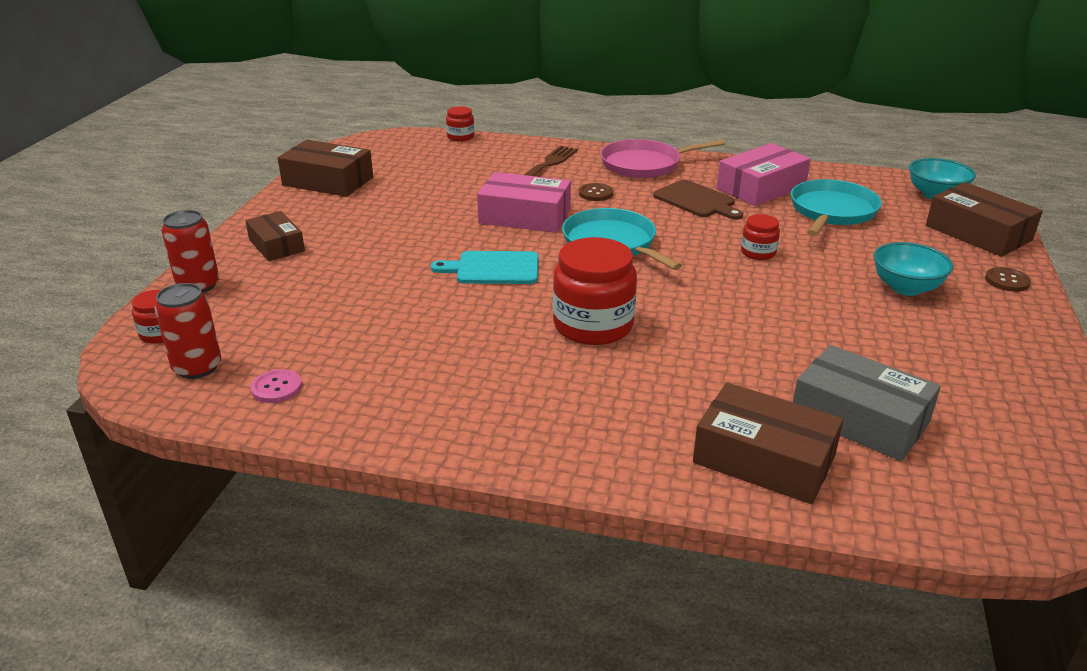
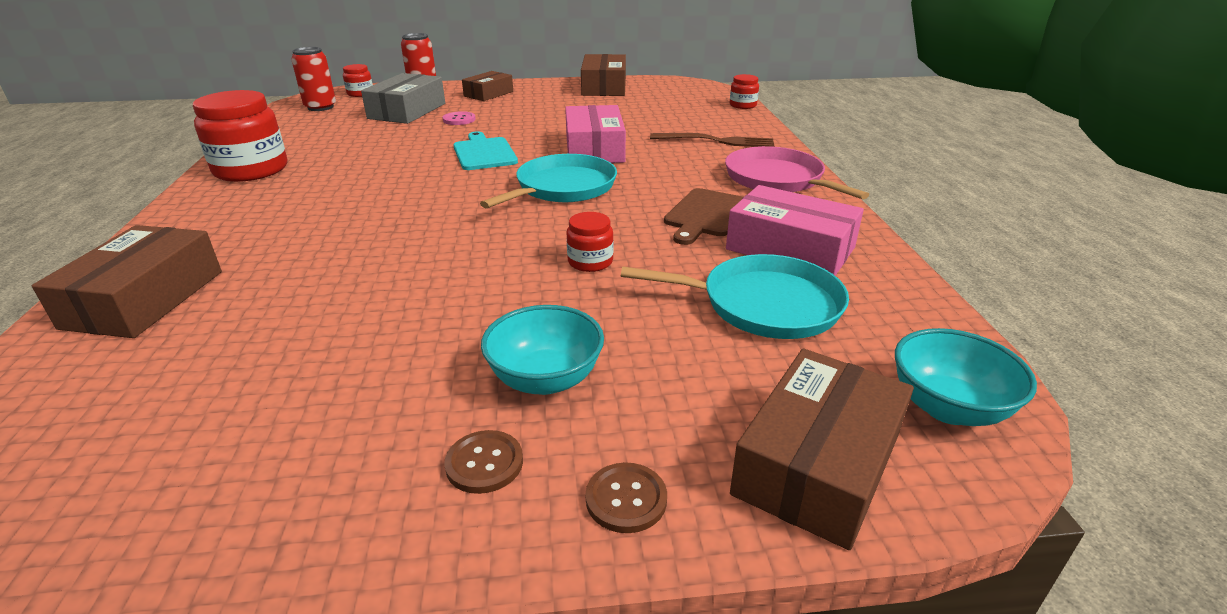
camera: 70 degrees right, 0 degrees up
pink button [250,369,302,403] -> pink button moved to [443,111,476,125]
red jar [553,237,637,345] -> red jar moved to [193,90,287,182]
brown button [579,183,613,201] -> brown button moved to [444,430,523,494]
grey box [793,345,941,461] -> grey box moved to [361,73,445,124]

